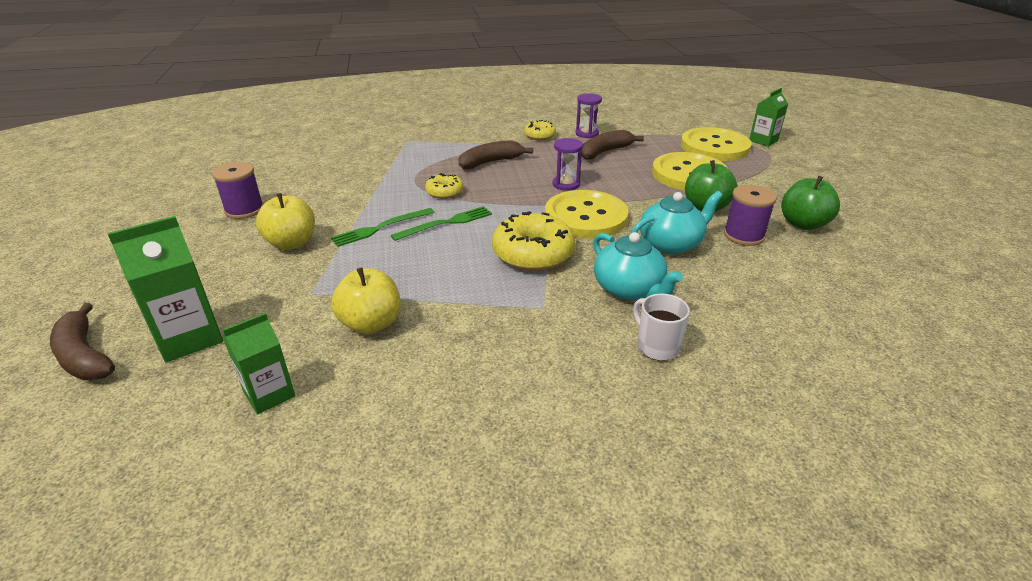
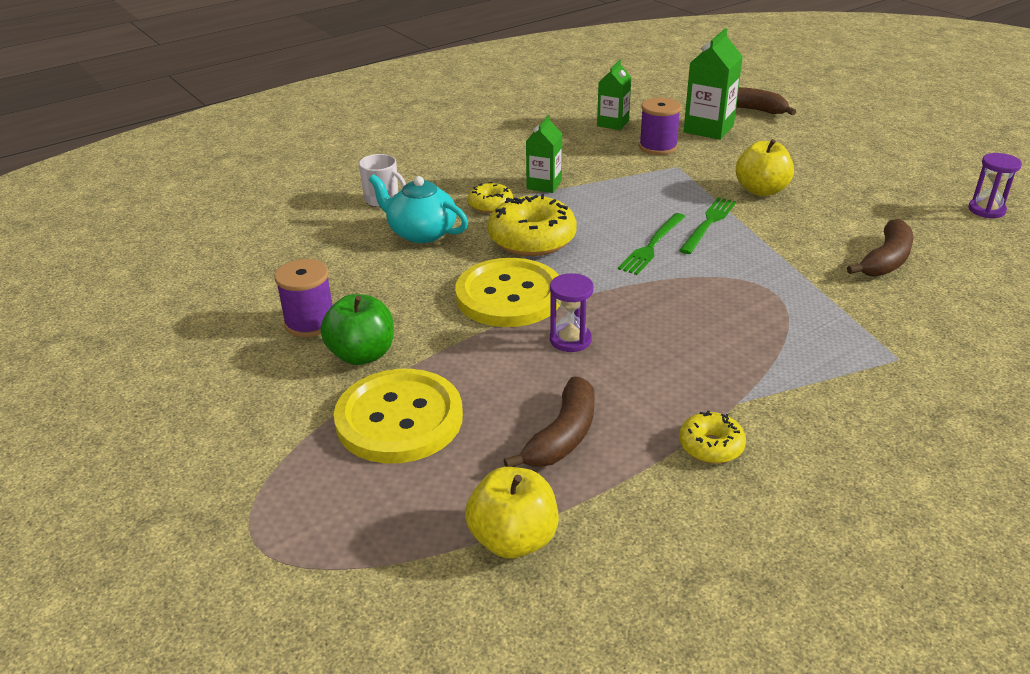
camera: 155 degrees right, 0 degrees up
purple spool [212,162,263,219] -> purple spool moved to [639,97,681,155]
yellow apple [331,267,401,334] -> yellow apple moved to [465,467,559,559]
yellow donut [425,173,464,199] -> yellow donut moved to [468,182,513,213]
brown banana [458,140,533,169] -> brown banana moved to [847,219,913,277]
purple hourglass [575,93,602,138] -> purple hourglass moved to [968,153,1022,218]
turquoise teapot [631,191,723,254] -> none
yellow button [681,127,752,161] -> none
green carton [750,88,788,147] -> green carton moved to [526,115,562,193]
green apple [781,176,840,230] -> none

